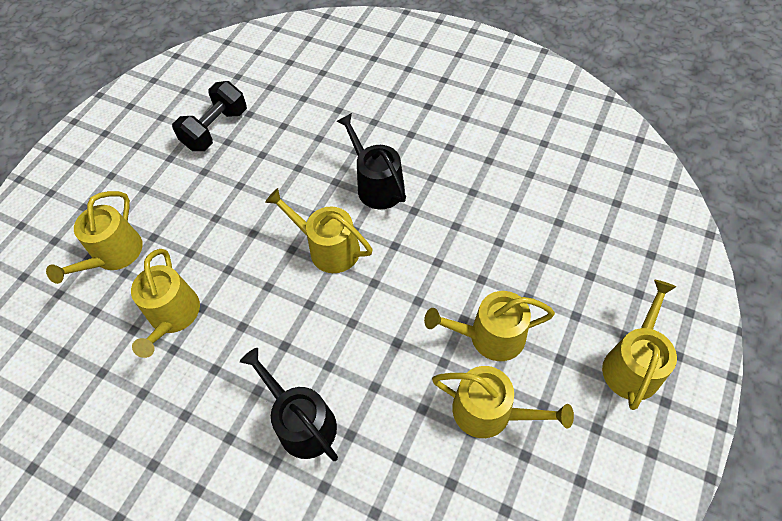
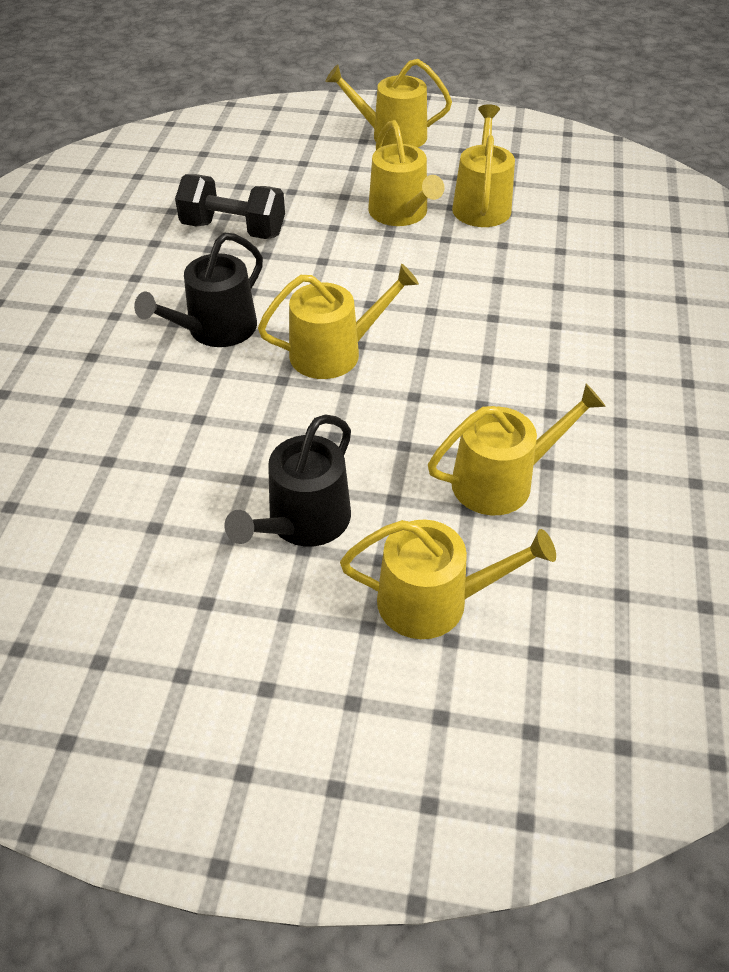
camera: 110 degrees left, 10 degrees down
black dumbbell [172,81,247,151] -> black dumbbell moved to [175,174,285,239]
black watering can [240,348,338,461] -> black watering can moved to [225,414,351,547]
yellow watering can [265,188,372,273] -> yellow watering can turned 120 degrees counterclockwise [258,264,419,379]

